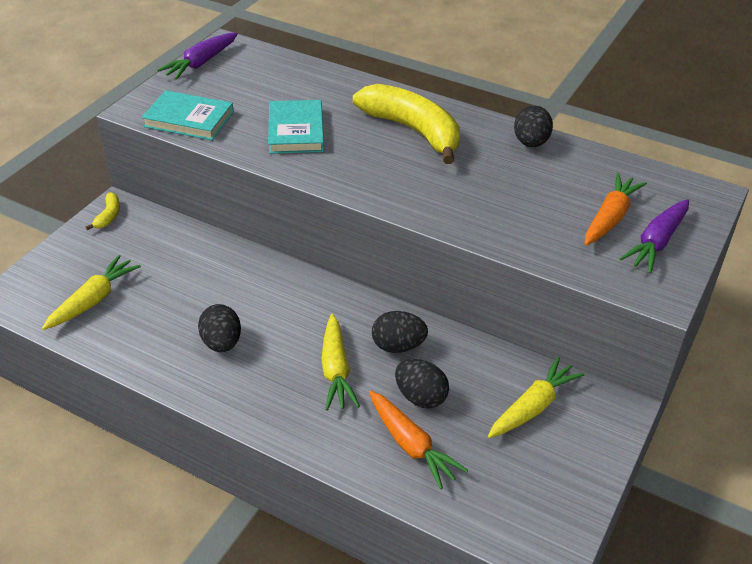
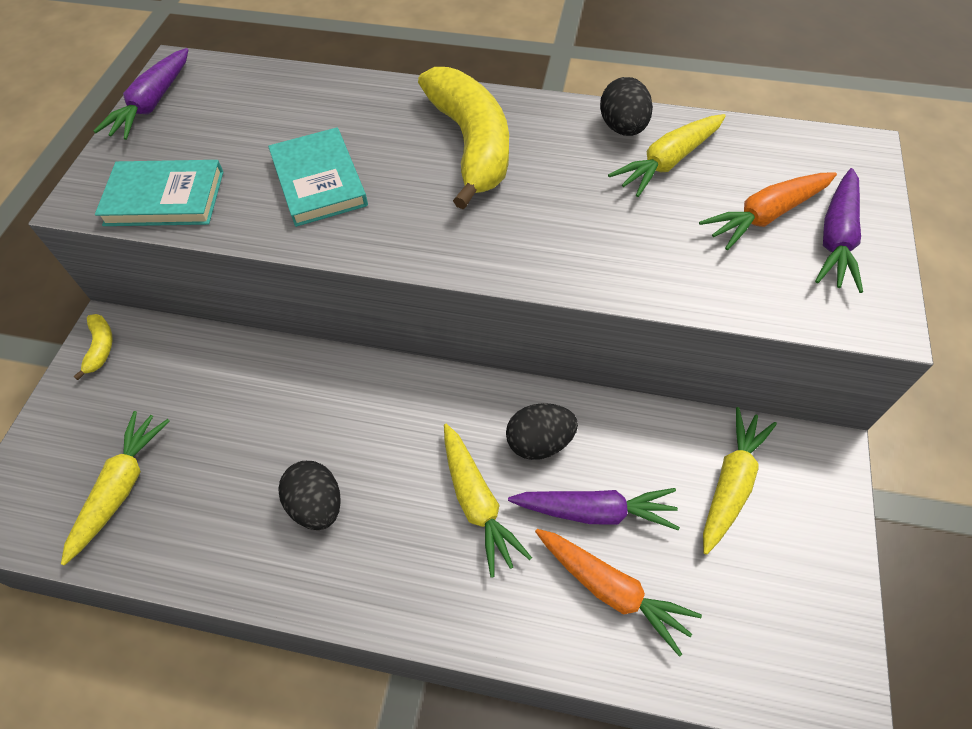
camera: 15 degrees left, 15 degrees up
yellow banana [353,84,460,164] -> yellow banana turned 45 degrees clockwise [418,67,509,210]
black egg [395,359,449,409] -> purple carrot [508,488,680,531]
orange carrot [585,173,647,246] -> orange carrot turned 135 degrees counterclockwise [699,172,837,250]
none -> yellow carrot [608,114,726,197]

